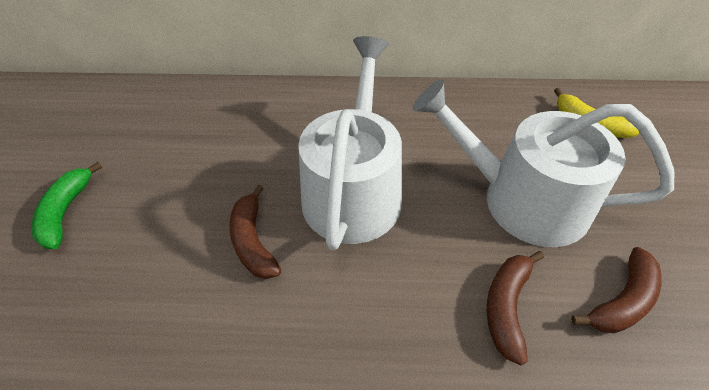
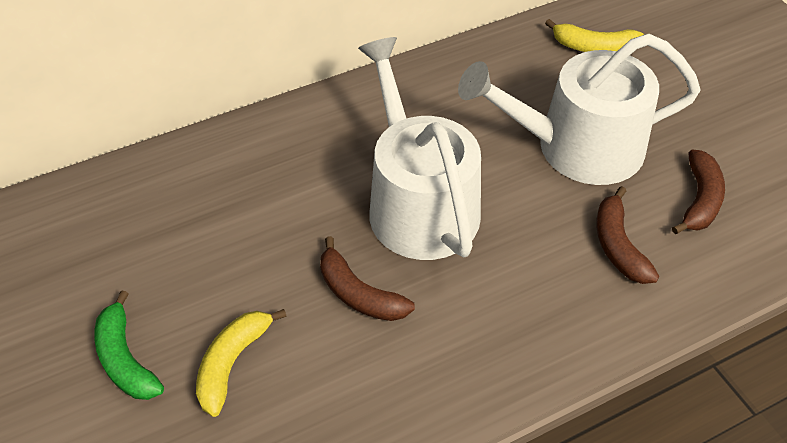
camera: 30 degrees left, 0 degrees up
none -> yellow banana [196,309,287,417]

